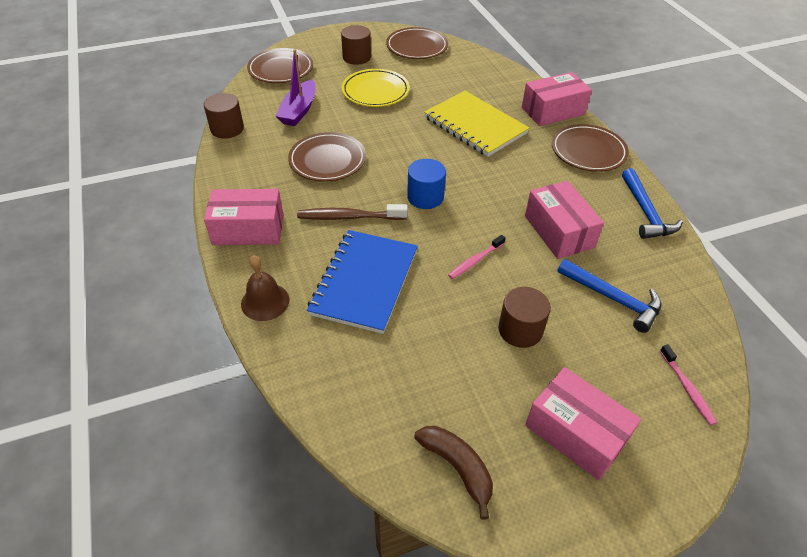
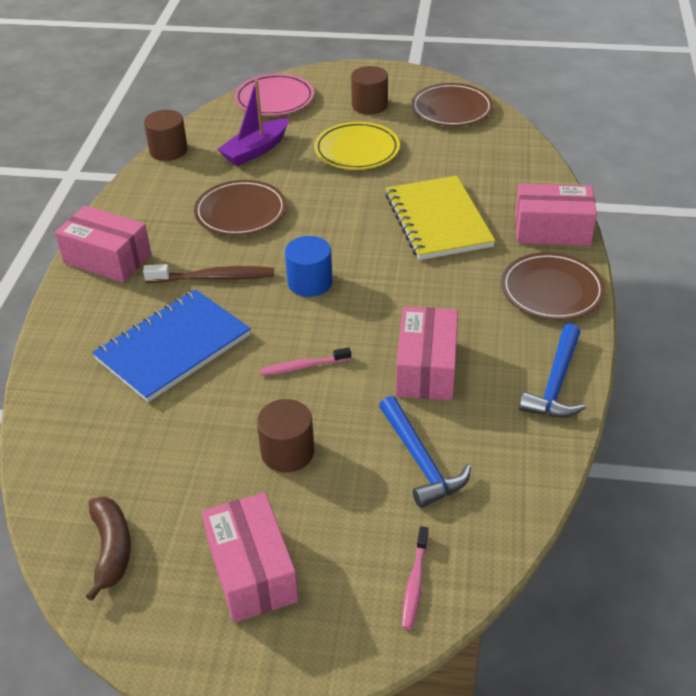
camera: 30 degrees right, 5 degrees down
brown bell [241,255,290,321] -> none
brown plate [247,48,313,83] -> pink plate [234,74,314,116]
brown toothbrush [297,204,407,220] -> brown toothbrush turned 150 degrees clockwise [143,264,274,283]

